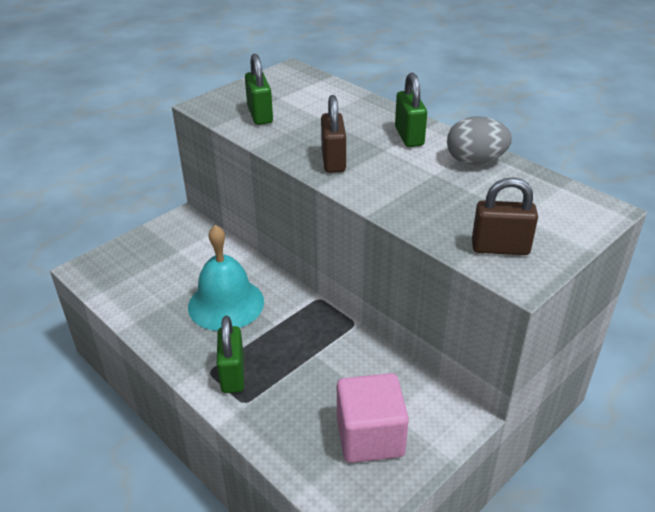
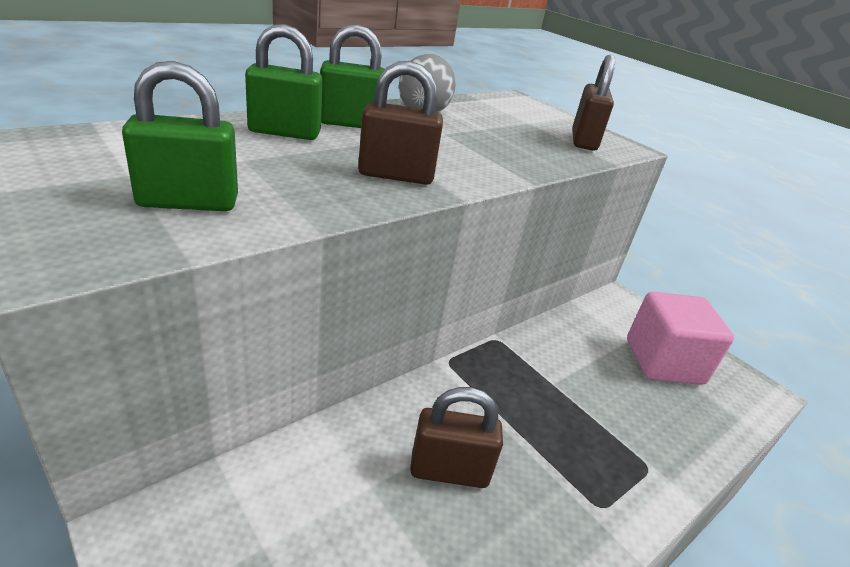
camera: 90 degrees left, 5 degrees down
turquoise bell [188,225,264,331] -> brown padlock [410,387,503,488]
green padlock [217,316,244,393] -> green padlock moved to [245,24,323,140]

